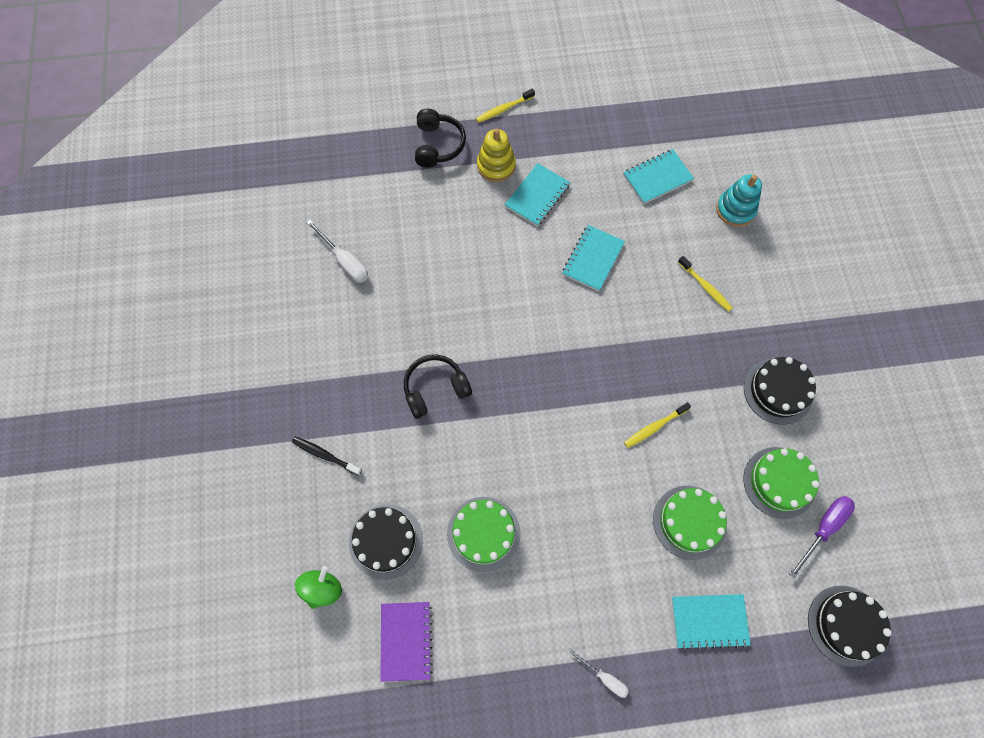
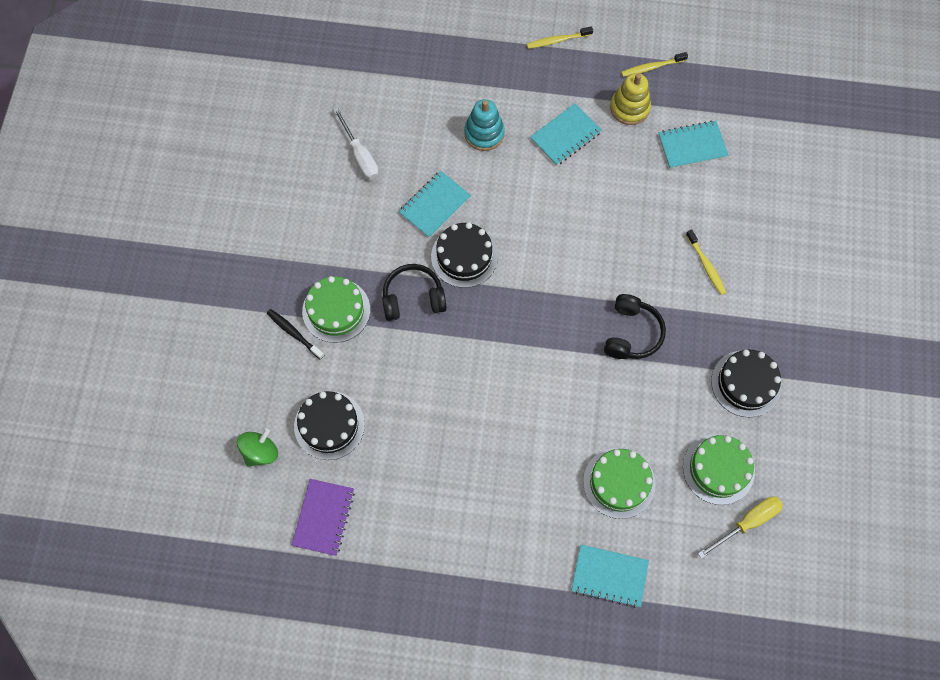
camera: 15 degrees right, 0 degrees up
black headphones [415,109,466,168] -> black headphones moved to [604,294,666,359]
green cake [447,497,521,572] -> green cake moved to [302,276,370,343]
yellow stacking toy [477,129,516,182] -> yellow stacking toy moved to [610,73,651,125]
turquoise notebook [562,225,625,291] -> turquoise notebook moved to [399,171,471,238]
white screwdriver [569,649,629,698] -> none
yellow toothbrush [624,402,691,448] -> yellow toothbrush moved to [621,52,688,77]
turquoise stacking toy [716,174,762,227] -> turquoise stacking toy moved to [464,99,505,151]
purple screwdriver [789,496,855,578] -> yellow screwdriver [698,496,783,559]
black cake [808,586,892,667] -> black cake moved to [431,222,498,288]

